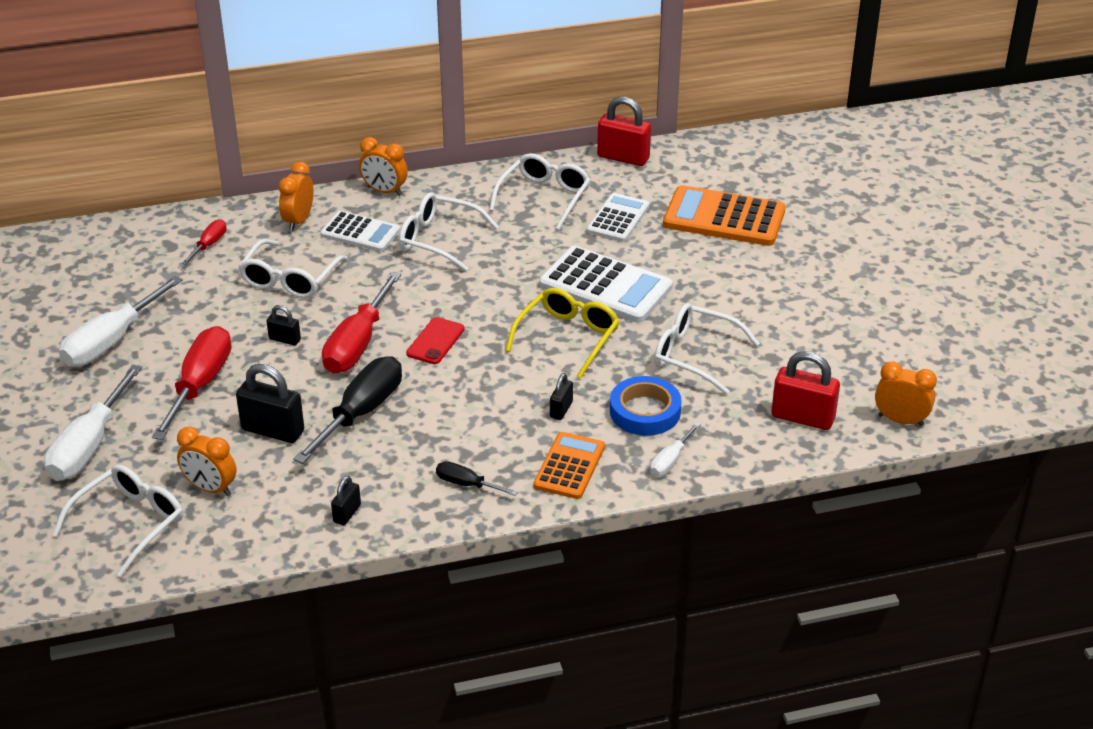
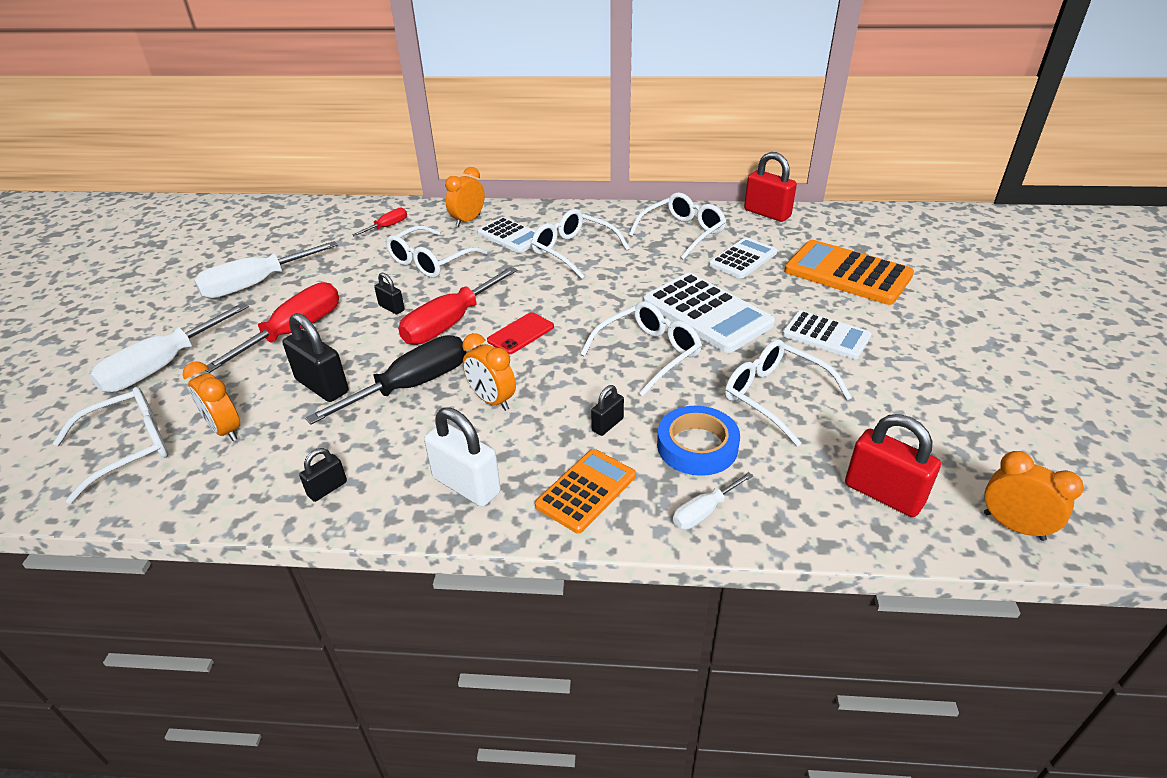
camera: 20 degrees right, 0 degrees up
orange clock [359,137,408,196] -> orange clock moved to [462,333,516,411]
black screwdriver [436,461,518,496] -> white padlock [424,407,501,507]
yellow glasses [505,288,619,379] -> white glasses [580,301,702,396]
none -> white calculator [782,310,872,359]

